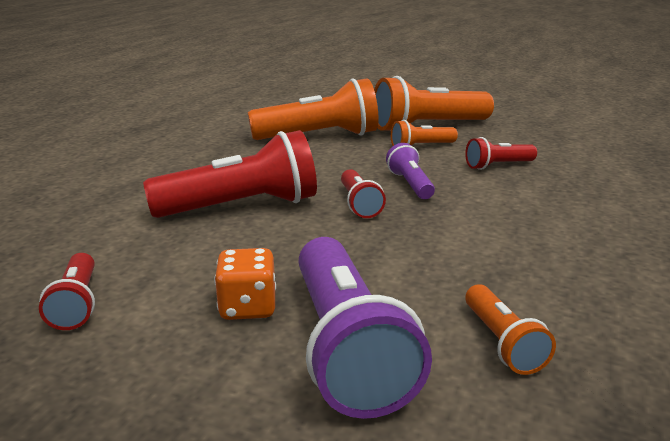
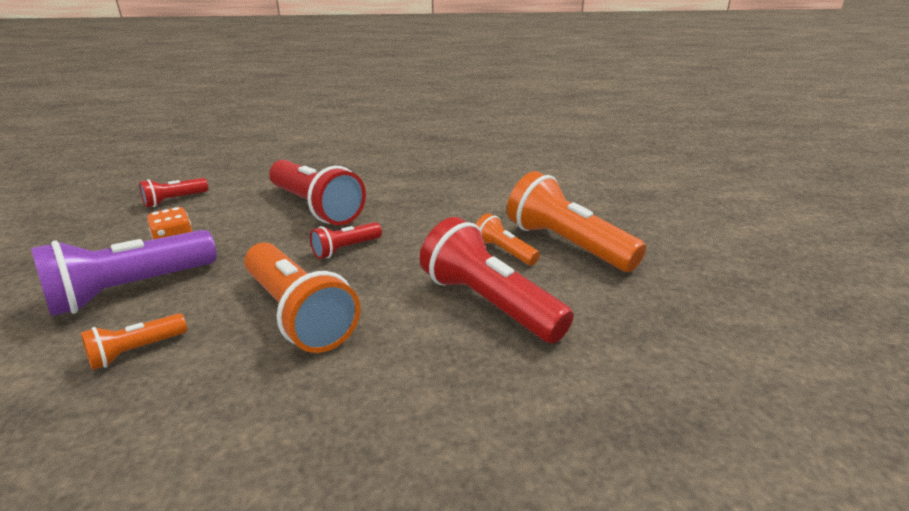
camera: 65 degrees right, 5 degrees up
orange flashlight [248,78,379,140] -> orange flashlight moved to [244,242,360,353]
purple flashlight [386,143,435,199] -> none
red flashlight [465,137,537,170] -> red flashlight [420,217,574,343], size x1.98

